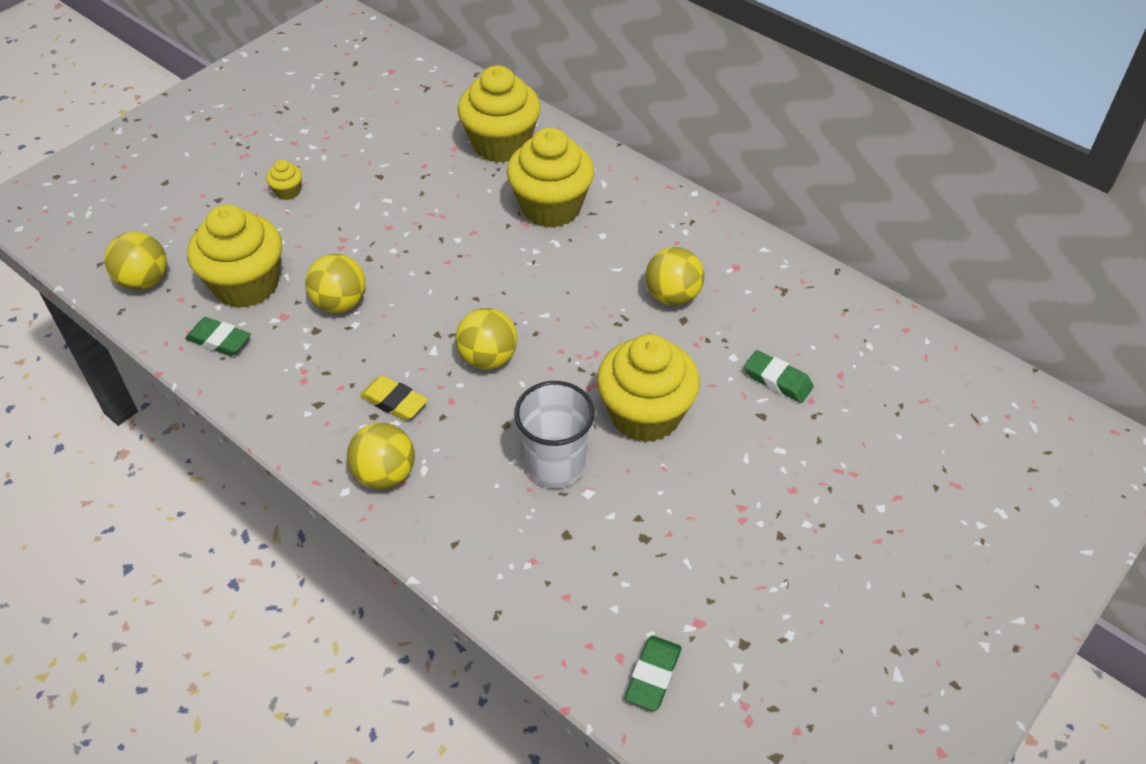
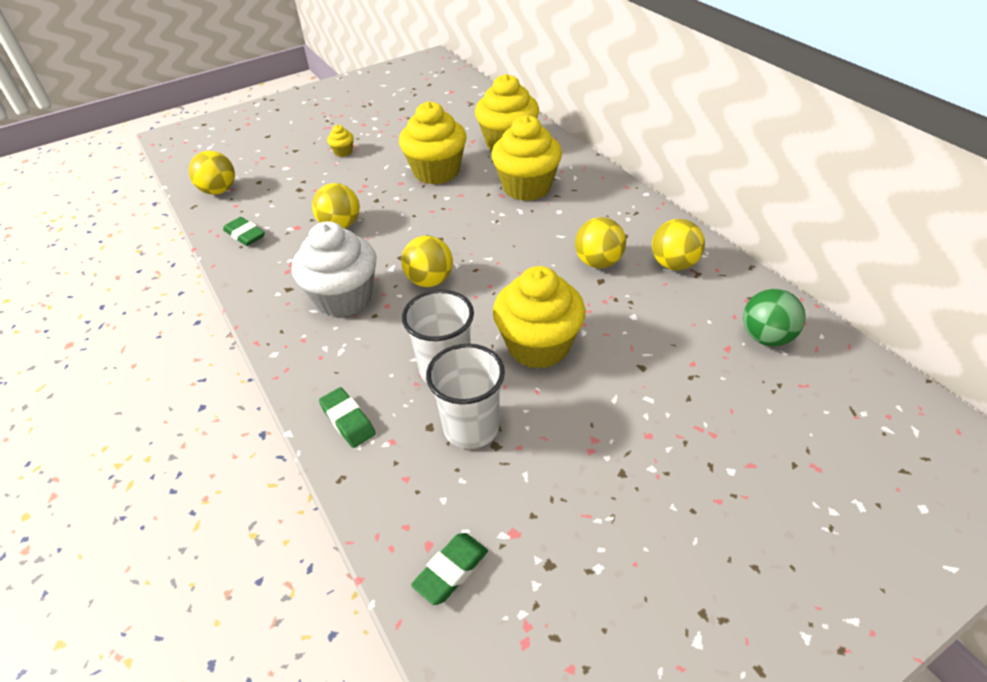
camera: 20 degrees right, 5 degrees down
yellow cupcake [187,204,282,308] -> yellow cupcake moved to [399,101,467,184]
yellow ball [347,423,415,490] -> yellow ball moved to [652,219,705,270]
yellow eraser [360,375,428,421] -> white cupcake [292,221,377,317]
green eraser [744,350,814,403] -> green eraser moved to [319,387,376,448]
none -> white cup [426,344,505,449]
none -> green ball [743,289,806,347]

